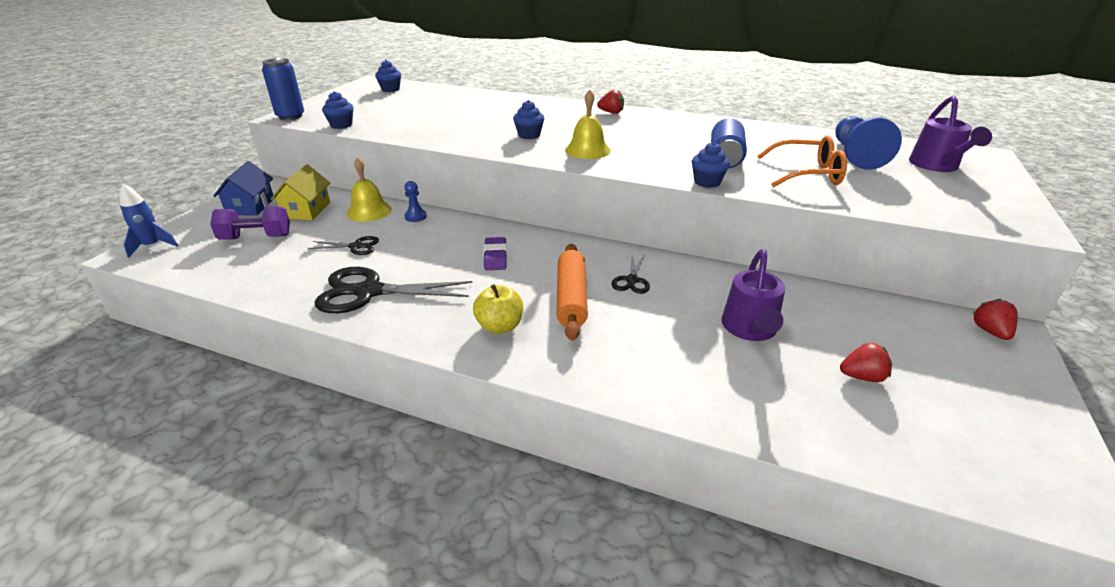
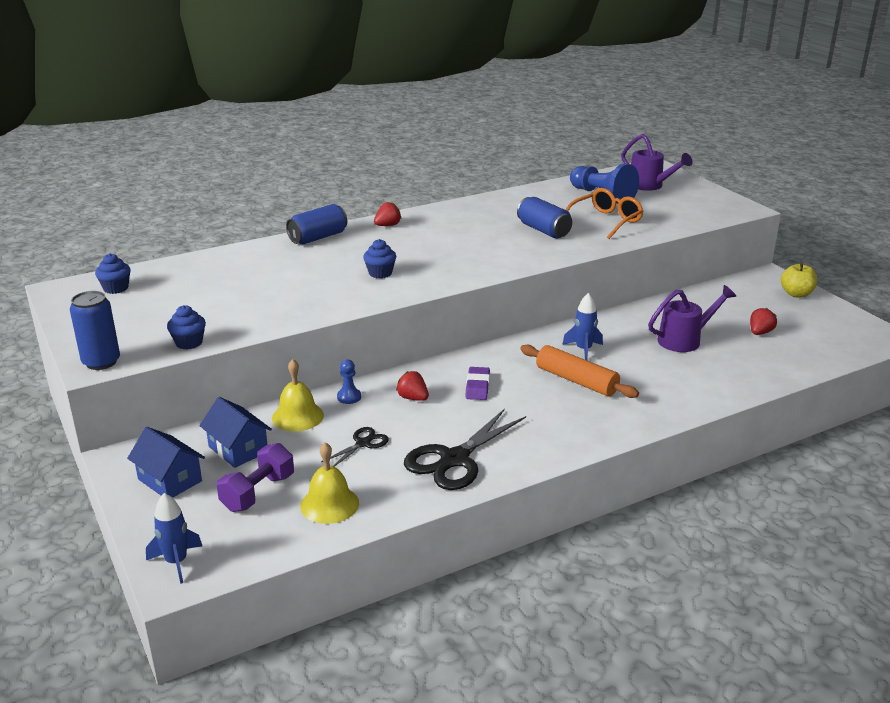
camera: 50 degrees left, 5 degrees down
yellow house [271,164,330,220] -> blue house [199,397,272,468]
yellow apple [473,284,523,334] -> yellow apple moved to [781,263,817,298]
purple eraser [483,237,507,270] -> purple eraser turned 60 degrees clockwise [466,367,490,400]
yellow bell [565,90,611,159] -> yellow bell moved to [300,442,359,524]
black scissors [612,255,650,294] -> blue rocket [562,293,603,360]
blue cupcake [691,142,730,188] -> none
purple watering can [721,249,785,341] -> purple watering can turned 75 degrees counterclockwise [648,285,736,352]
red strawberry [973,299,1018,340] -> red strawberry moved to [396,371,429,401]
none -> blue can [286,204,347,244]

